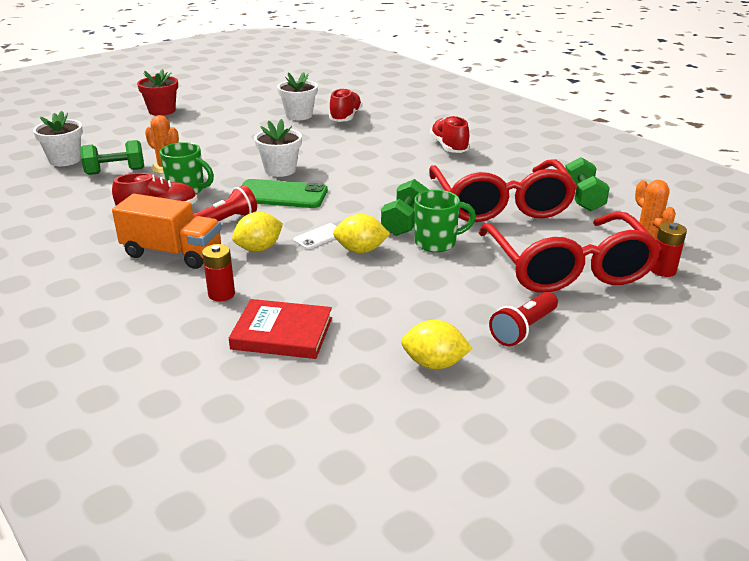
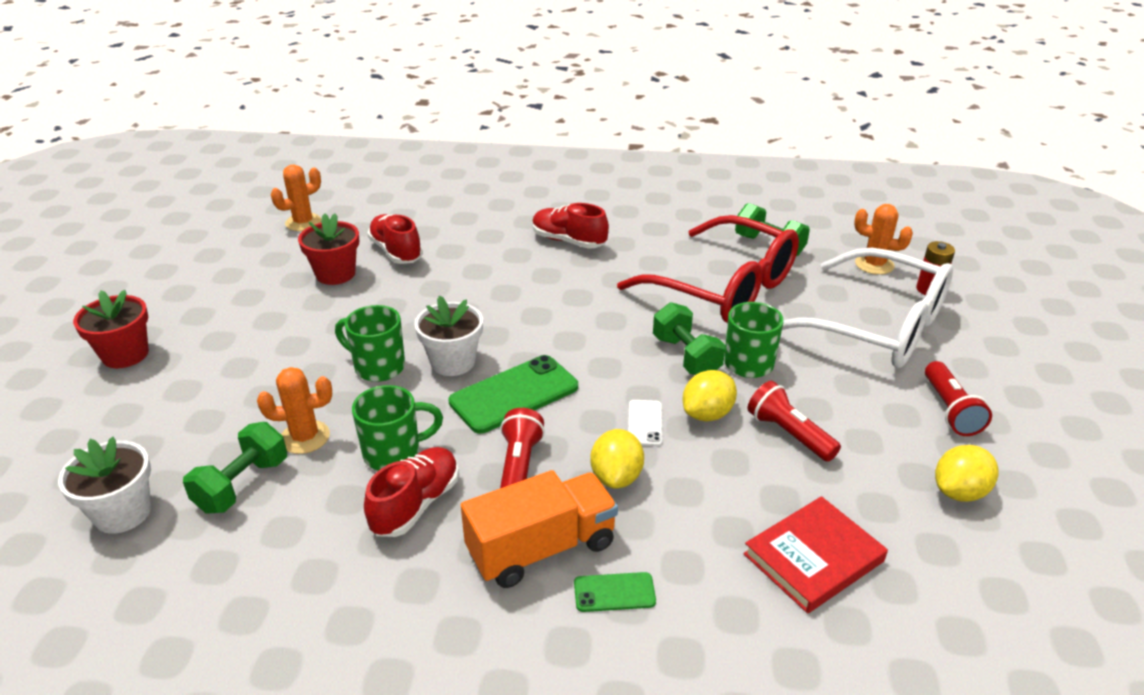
camera: 45 degrees left, 5 degrees up
red battery [202,244,235,301] -> none
white flower pot [277,72,318,120] -> red flower pot [298,213,359,285]
red glasses [479,212,662,293] -> white glasses [782,247,953,368]
none -> orange cactus [271,164,321,231]
none -> green mug [335,305,405,382]
none -> green phone [574,572,656,612]
none -> red flashlight [748,381,841,462]

